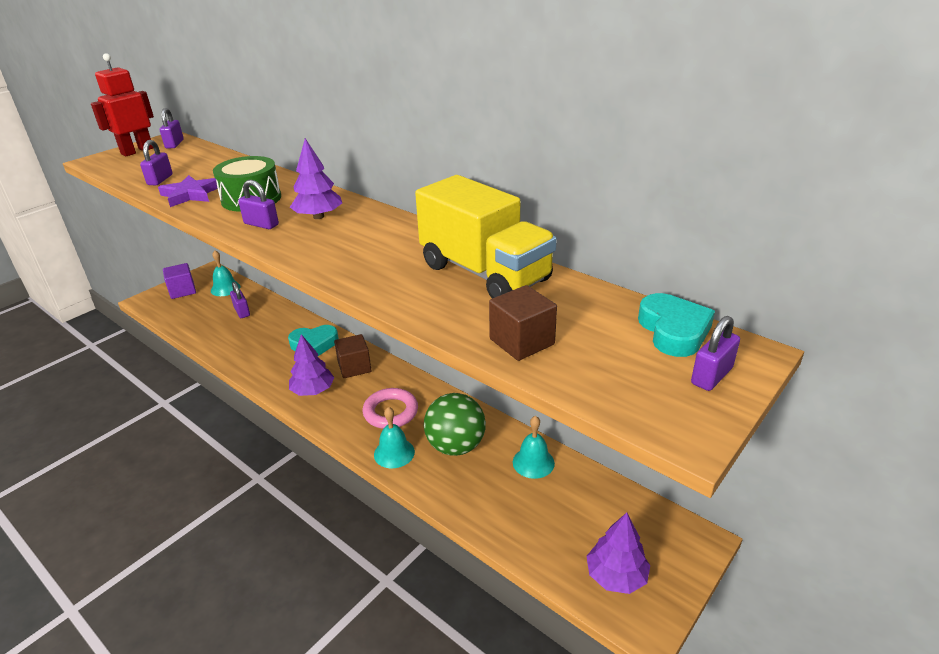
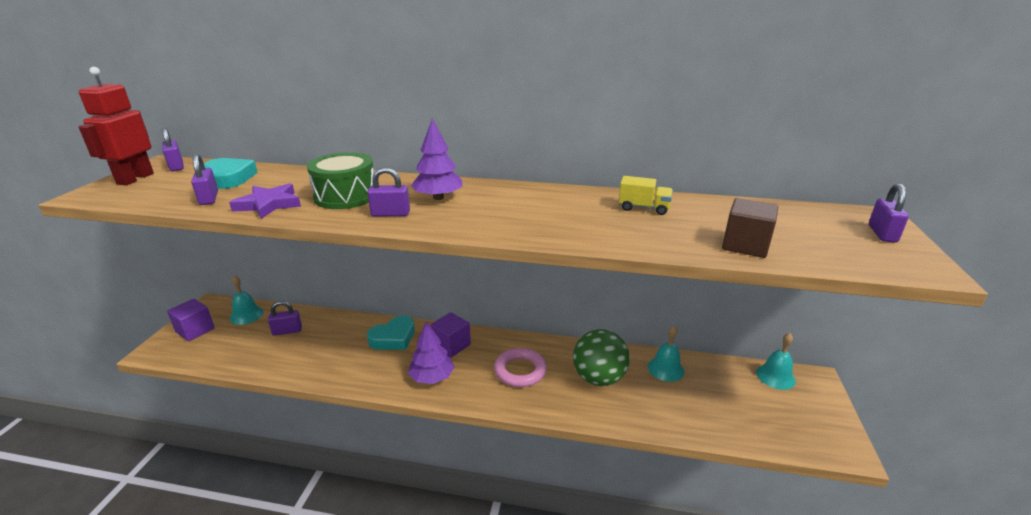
camera: 30 degrees left, 5 degrees down
purple padlock [230,282,250,318] -> purple padlock turned 45 degrees counterclockwise [268,301,302,336]
brown cube [334,334,371,378] -> purple cube [430,312,471,358]
turquoise bell [374,407,415,468] -> turquoise bell moved to [756,333,796,390]
yellow truck [415,175,557,298] -> yellow truck [618,176,673,215], size x0.42
purple tree [586,513,650,594] -> none
turquoise heart [638,293,715,357] -> turquoise heart moved to [204,158,258,189]

